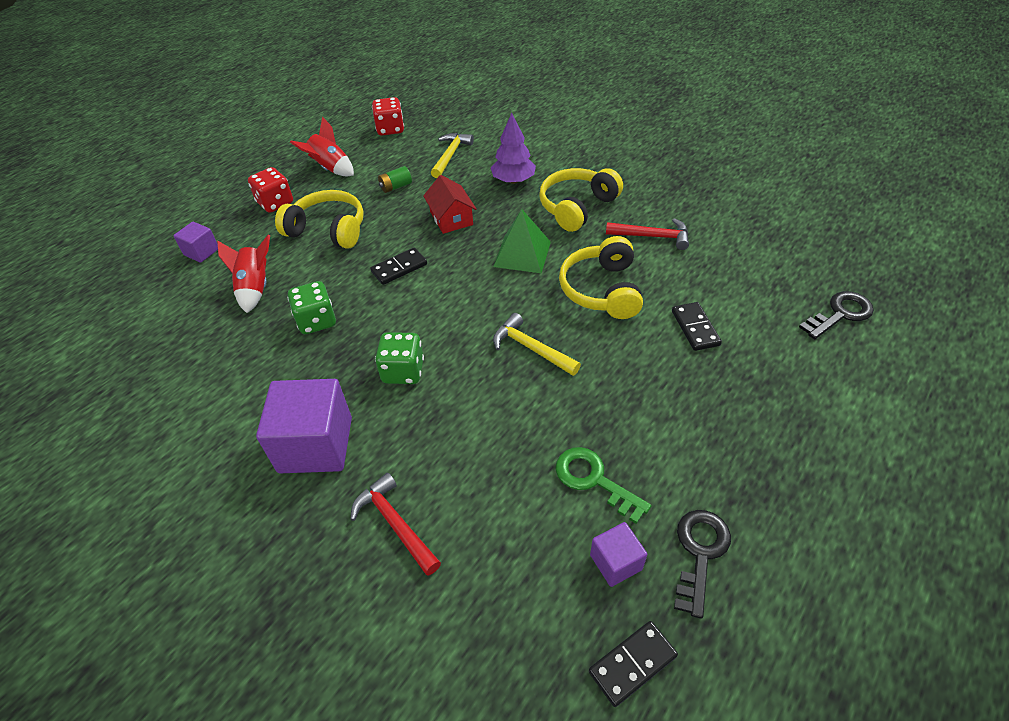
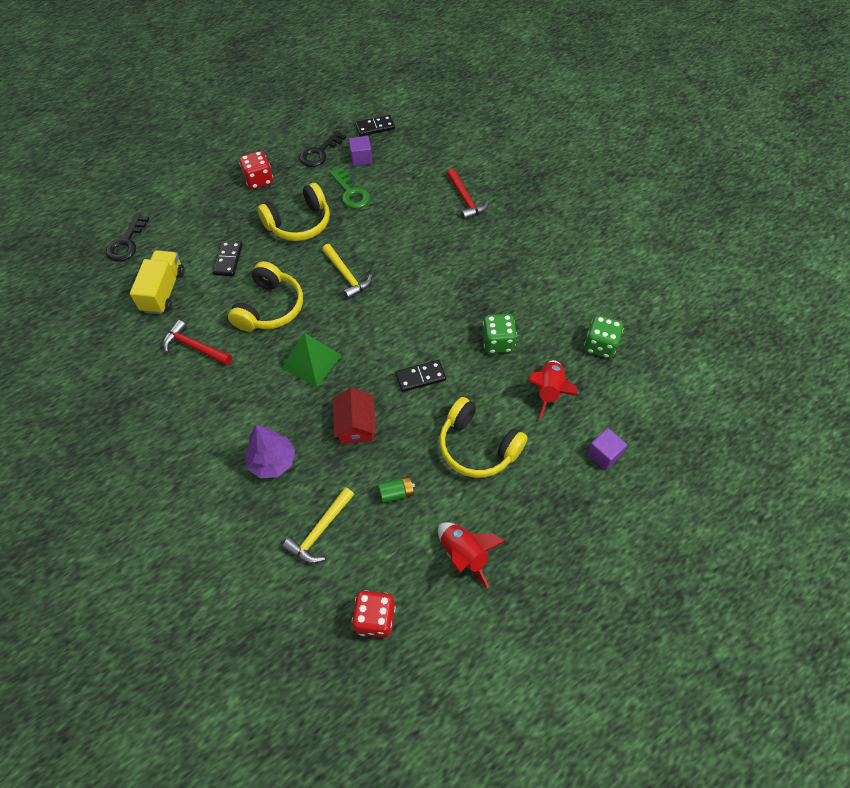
camera: 165 degrees left, 10 degrees up
red dice [248,167,293,213] -> red dice moved to [239,151,273,189]
purple cube [256,379,352,473] -> none
green dice [375,332,424,384] -> green dice moved to [584,315,623,358]
yellow headphones [539,168,623,232] -> yellow headphones moved to [257,183,330,241]
black key [799,291,874,339] -> black key turned 60 degrees counterclockwise [106,214,149,261]
none -> yellow truck [130,250,184,314]

